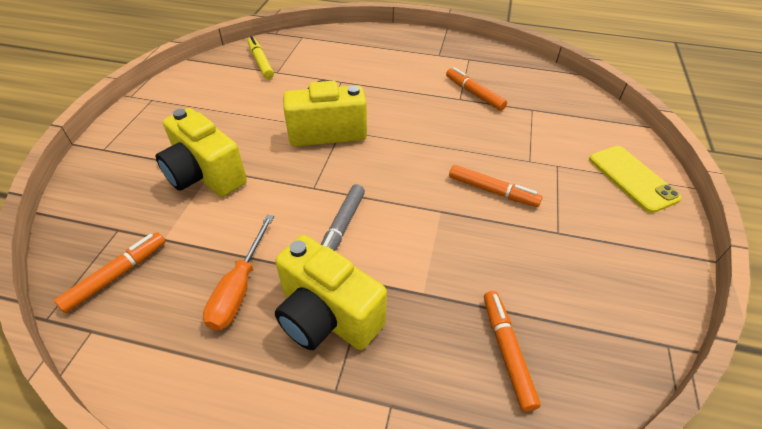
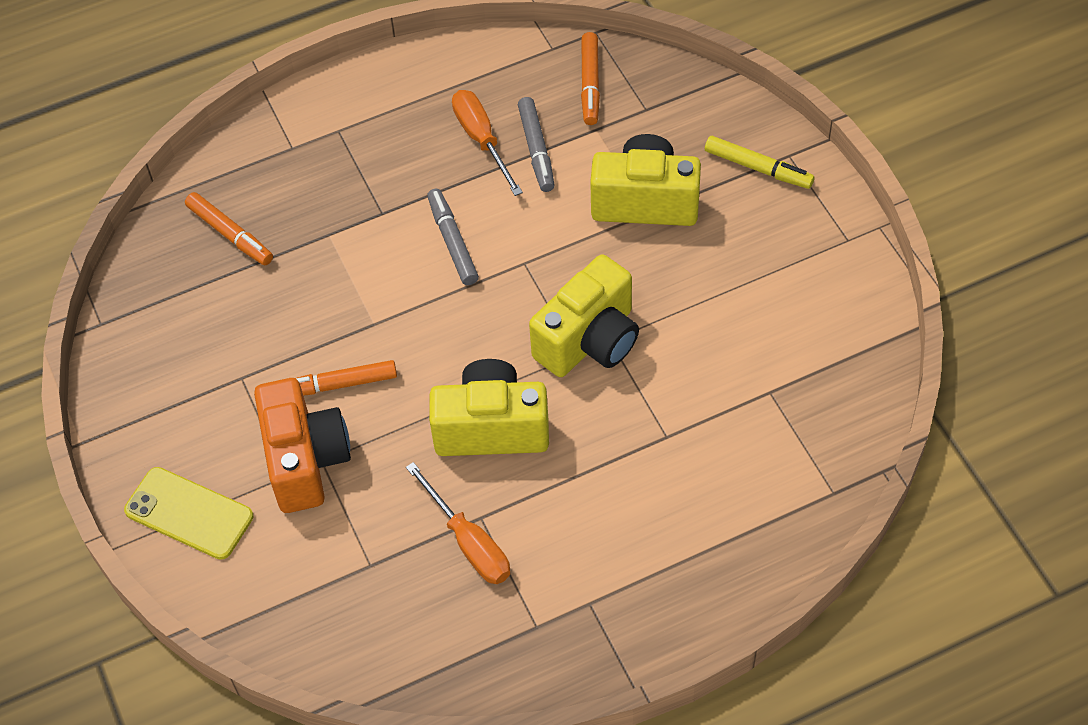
camera: 145 degrees right, 10 degrees up
yellow marker [248,36,274,79] -> yellow marker moved to [705,136,815,189]
yellow camera [275,235,387,350] -> yellow camera moved to [429,359,549,456]
orange marker [446,67,507,111] -> orange screwdriver [406,462,510,584]
none -> orange camera [254,378,351,513]
none -> grey marker [518,97,555,192]

